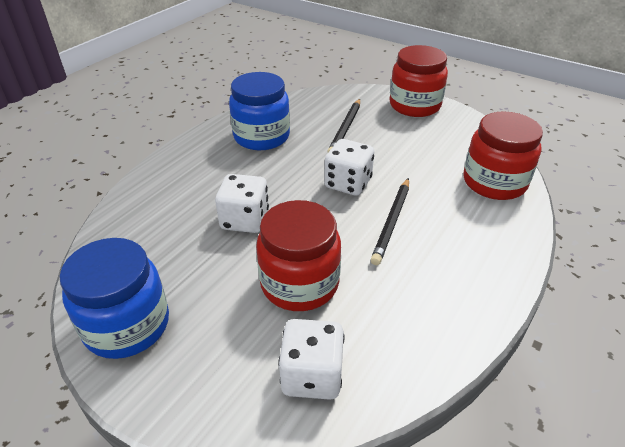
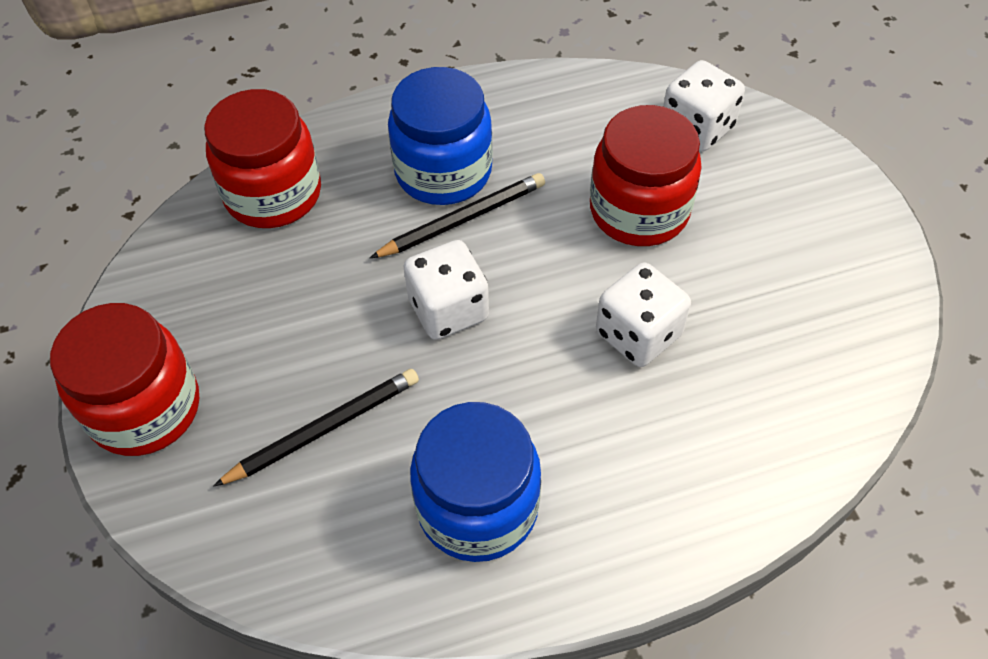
camera: 140 degrees left, 15 degrees up
blue jar [60,238,169,359] -> blue jar moved to [388,67,493,205]

